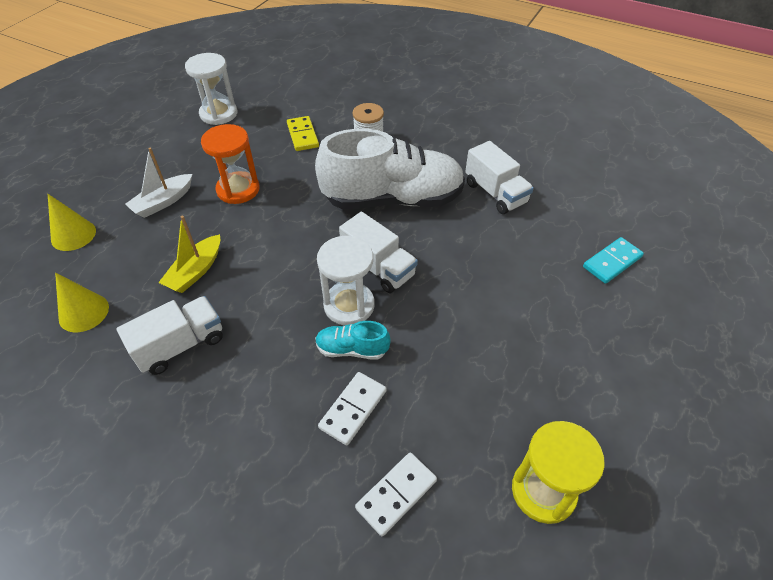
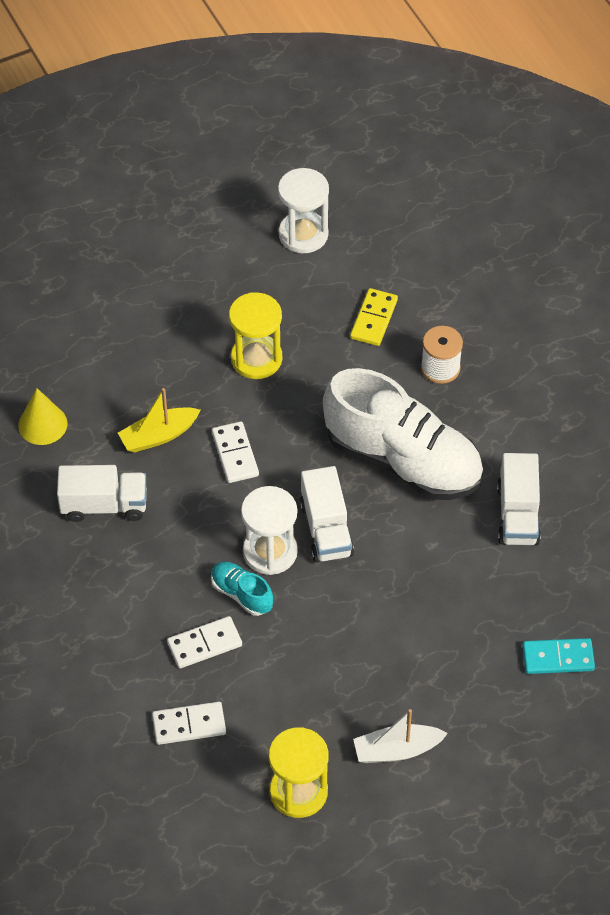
camera: 35 degrees right, 5 degrees up
yellow cone [48,194,96,251] -> none
white boat [125,148,192,218] -> white boat moved to [353,709,448,763]
orange hourglass [201,124,260,204] -> yellow hourglass [229,292,282,379]
none -> white domino [212,421,259,483]

